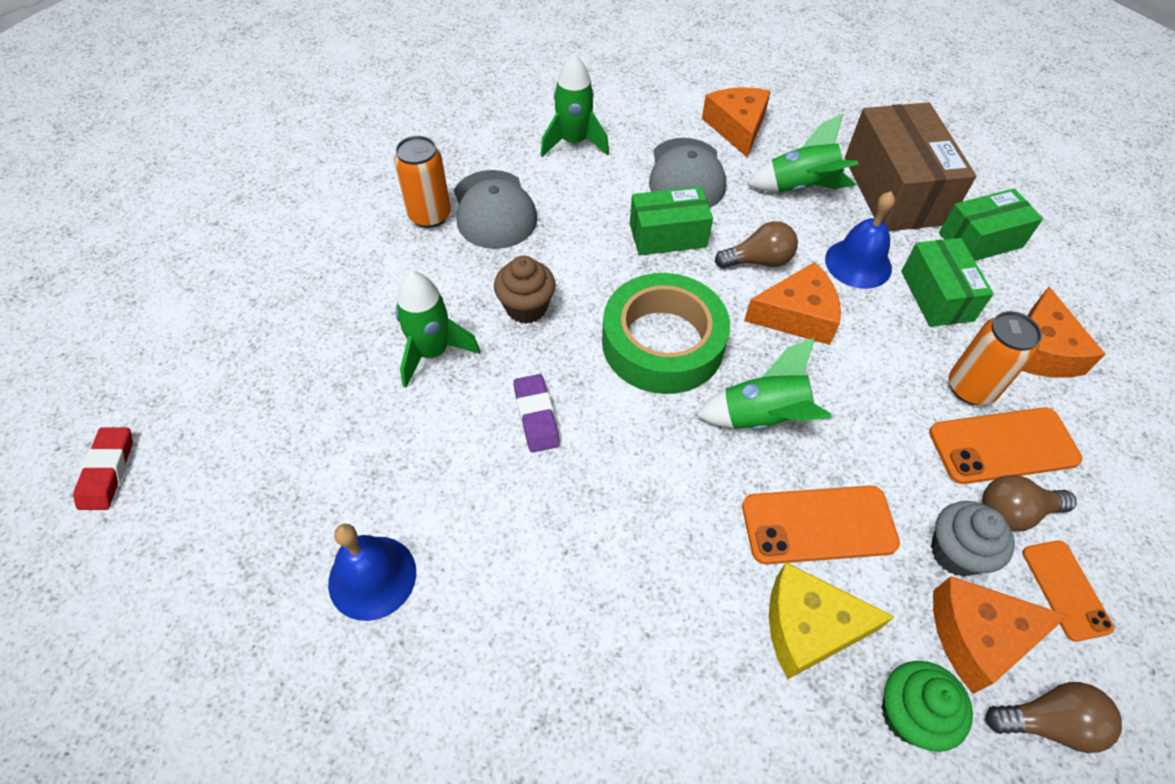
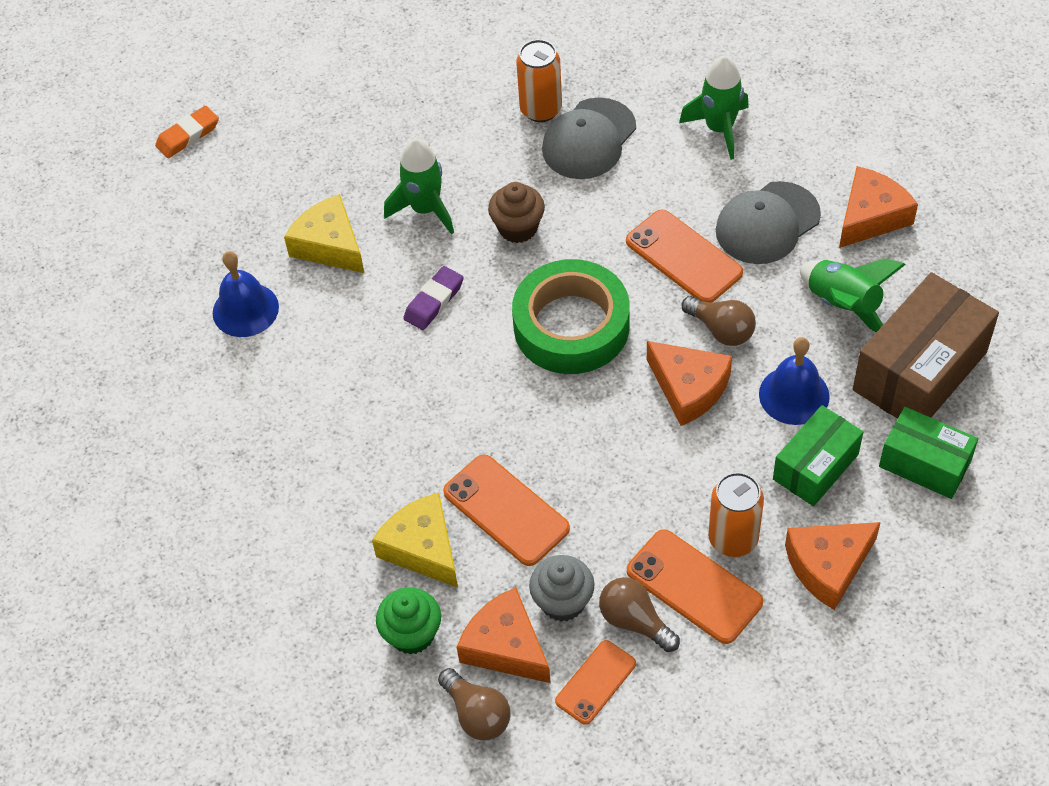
camera: 55 degrees right, 0 degrees up
red eraser [73,427,133,510] -> orange eraser [155,106,219,158]
green box [630,186,713,255] -> orange phone [626,210,743,303]
green rocket [696,338,832,430] -> none
none -> yellow cheese [284,194,364,273]

